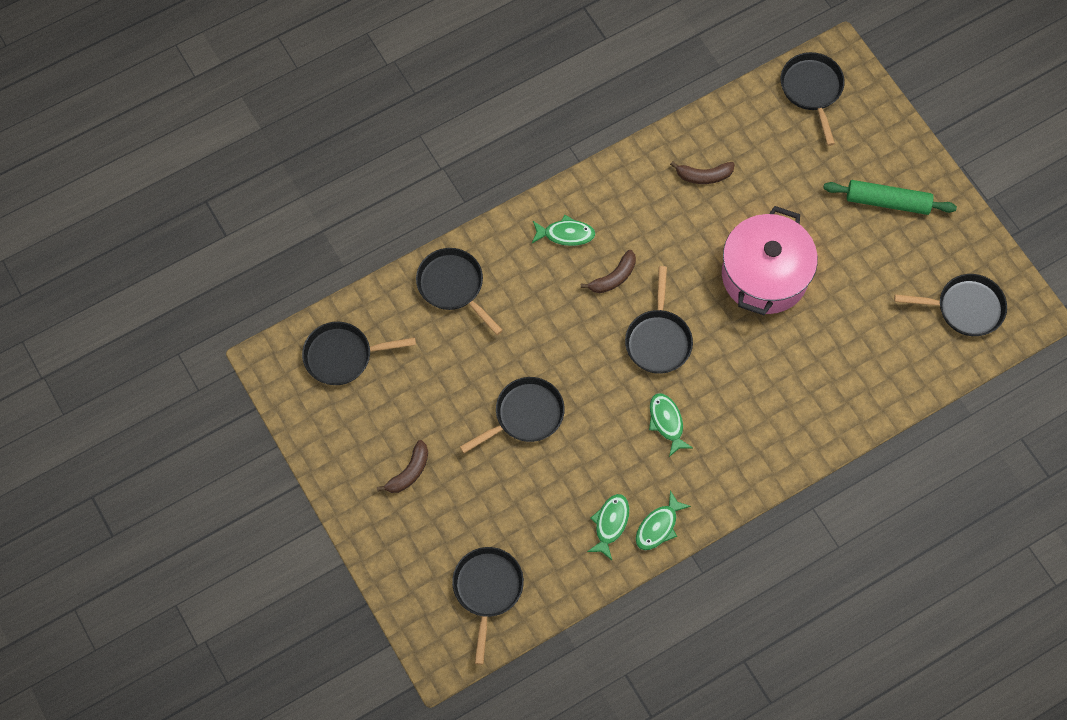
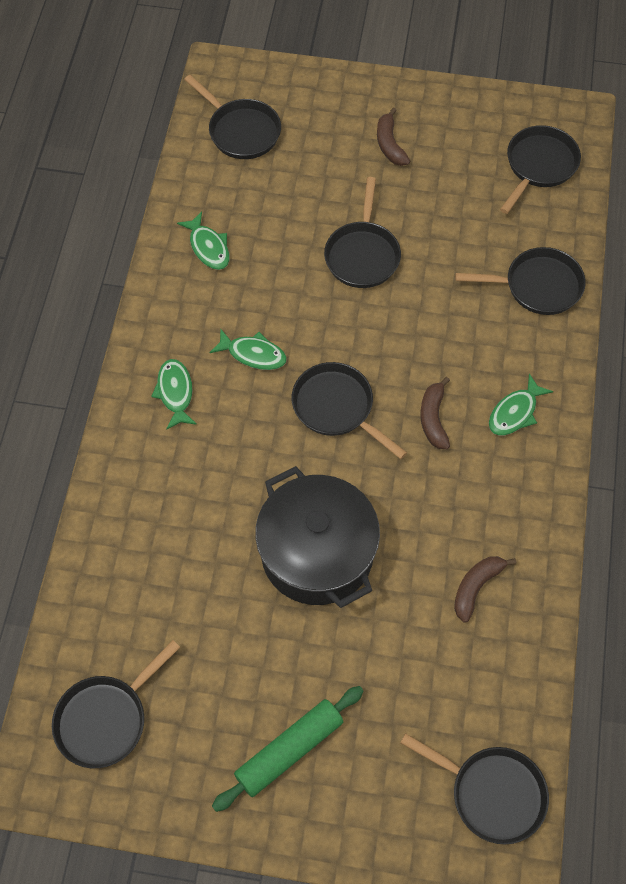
camera: 130 degrees right, 5 degrees down
green fish [636,490,691,550] -> green fish moved to [151,359,197,430]
pink pot [722,206,818,315] -> black pot [255,466,380,608]

